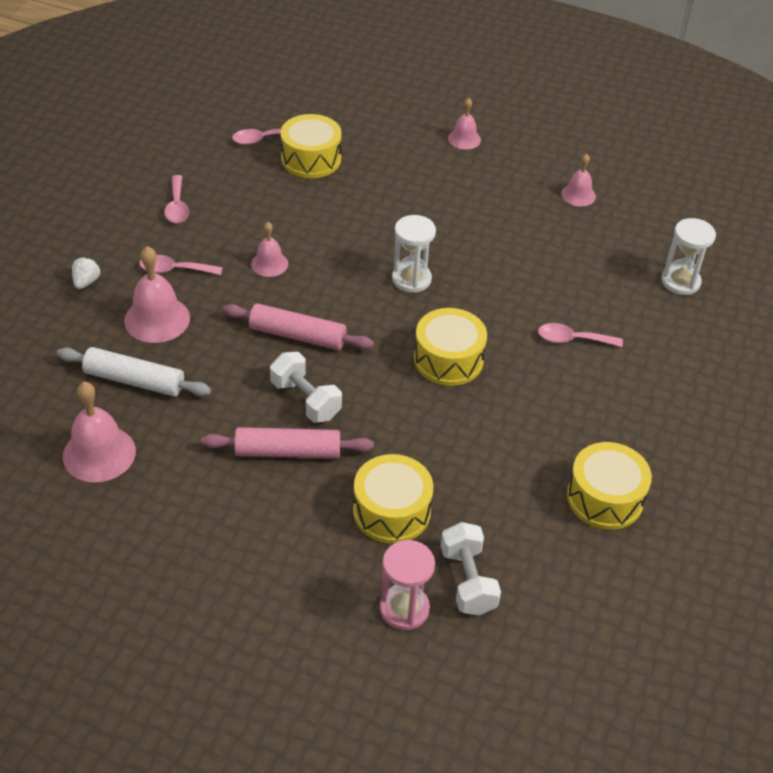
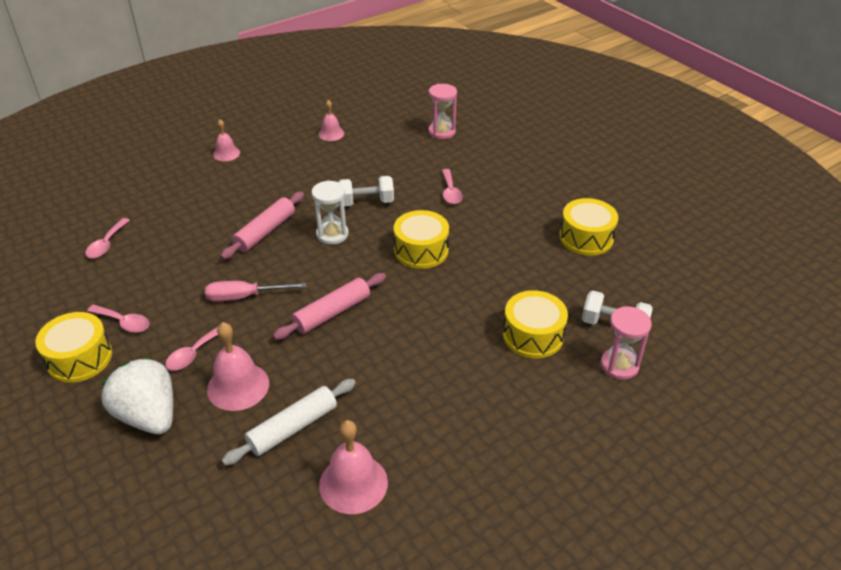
camera: 55 degrees left, 5 degrees down
white strawberry [72,257,101,289] -> white strawberry [101,357,173,434], size x2.38
pink rolling pin [201,427,374,459] -> pink rolling pin moved to [220,192,304,260]
pink bell [251,222,288,277] -> pink screwdriver [205,281,306,301]
white dumbbell [270,352,342,423] -> white dumbbell moved to [338,176,394,206]
yellow drum [281,114,342,178] -> yellow drum moved to [35,312,112,383]
pink spoon [538,323,623,347] -> pink spoon turned 45 degrees counterclockwise [442,169,463,204]
white hourglass [661,218,716,295] -> pink hourglass [428,84,457,139]

